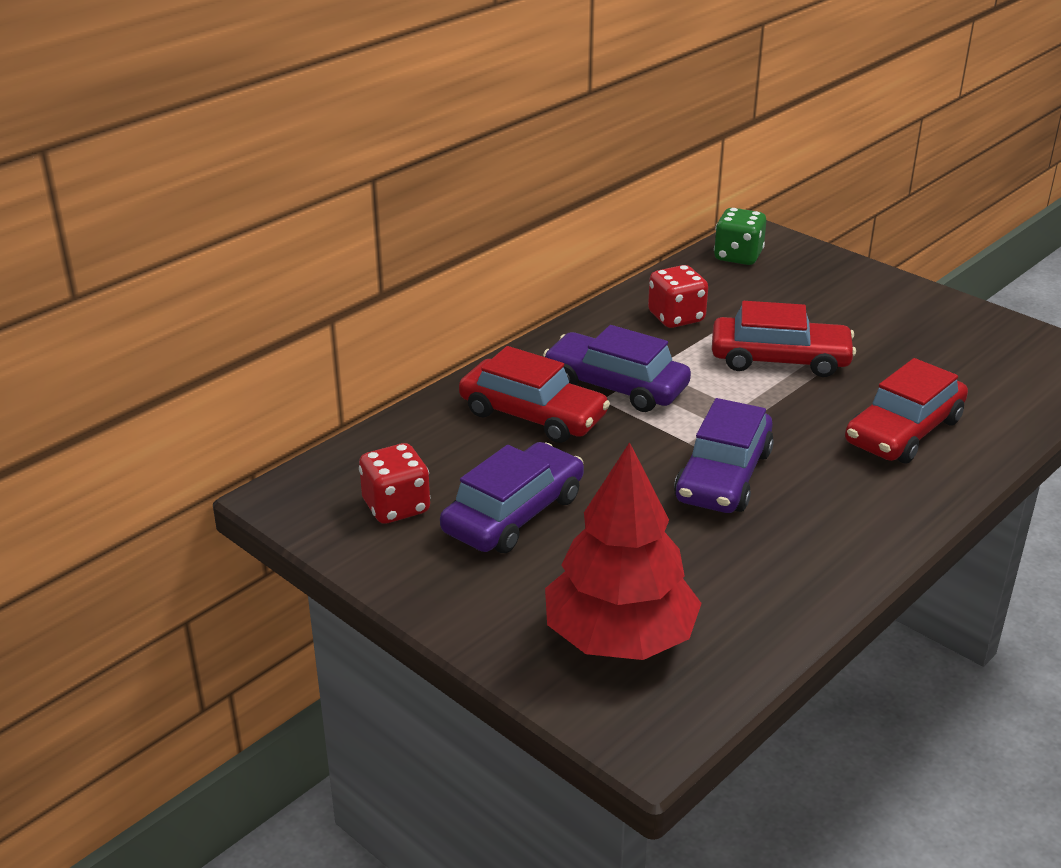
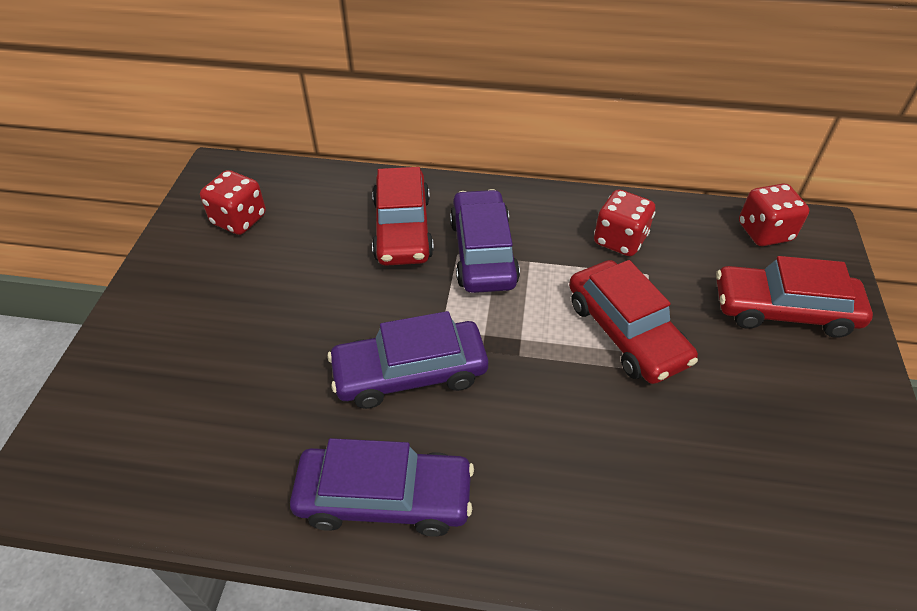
camera: 55 degrees right, 15 degrees up
purple car [440,442,584,553] -> purple car moved to [290,438,474,537]
red tree [545,442,702,660] -> none
green dice [714,208,766,265] -> red dice [739,184,809,246]
red car [845,358,968,464] -> red car moved to [716,256,873,338]

